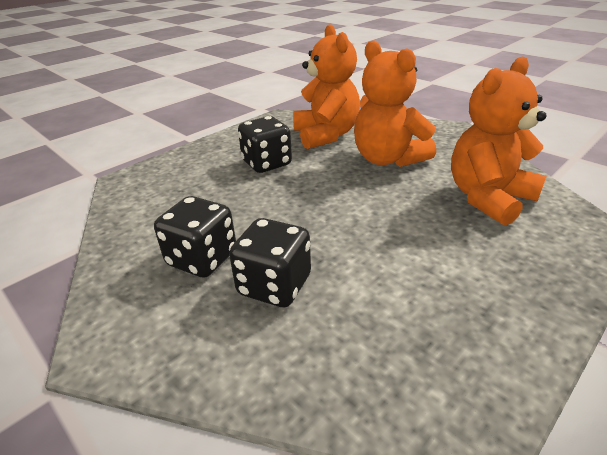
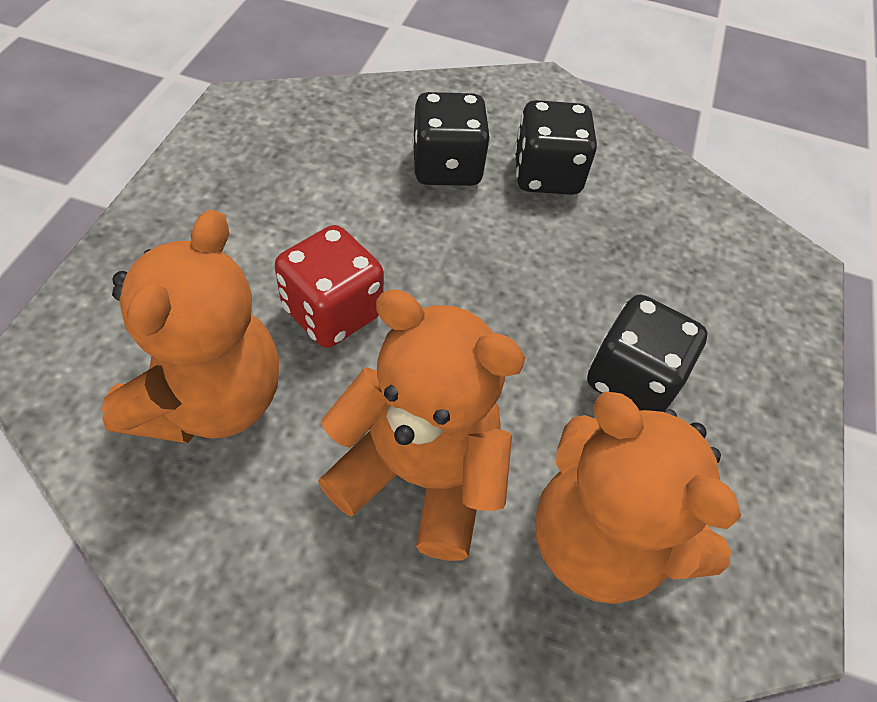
camera: 145 degrees right, 20 degrees up
none -> red dice [275,225,384,348]

